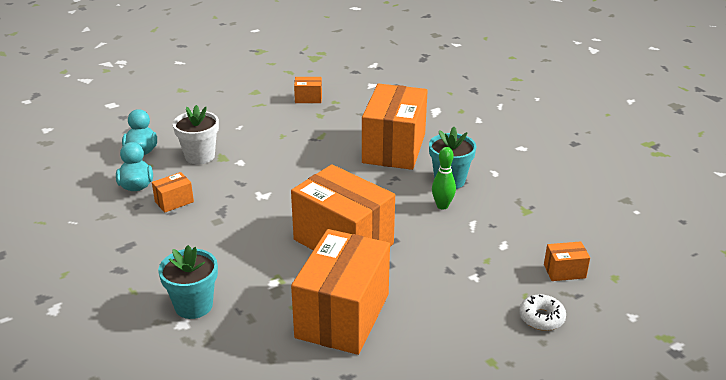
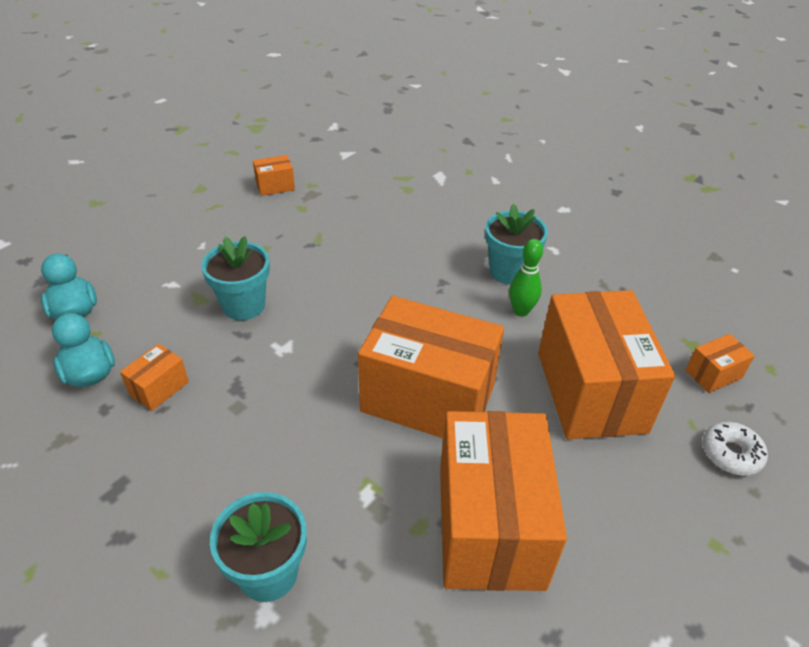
camera: 20 degrees left, 10 degrees up
white flower pot [173,105,219,165] -> none
orange box [362,84,428,170] -> orange box moved to [538,290,675,439]
none -> turquoise flower pot [201,236,270,320]

